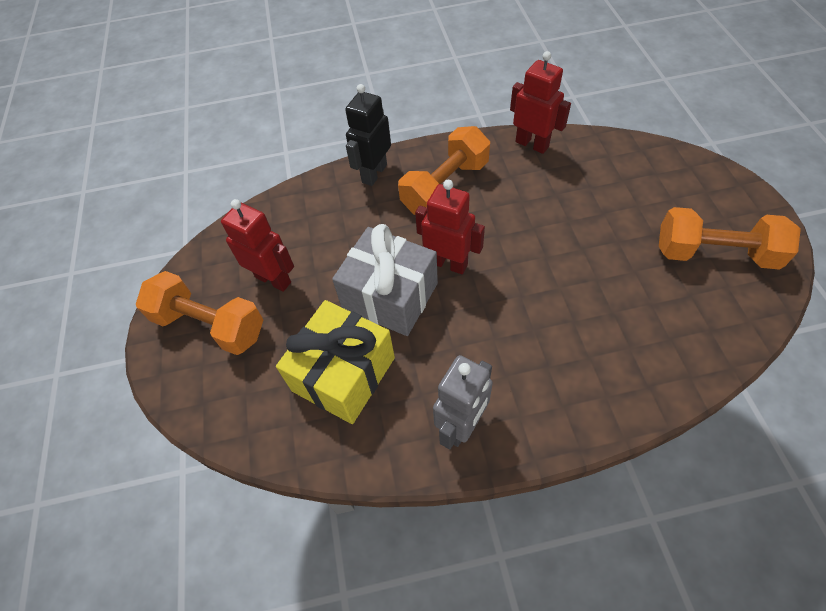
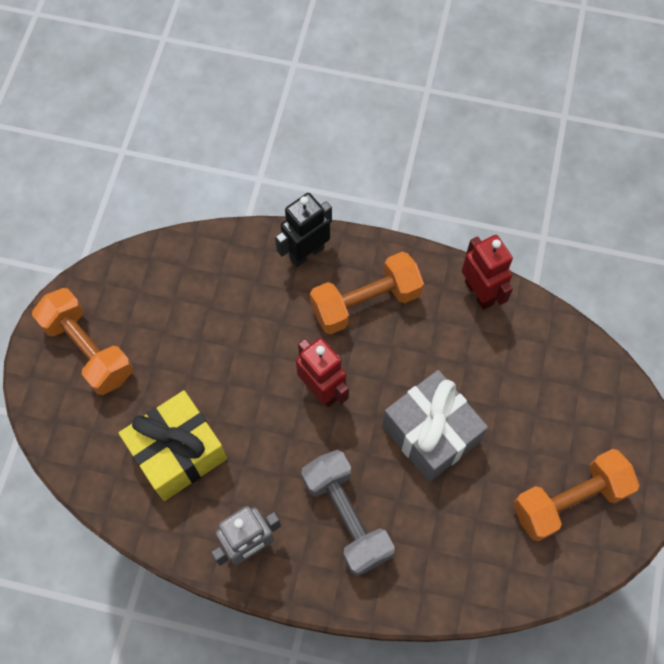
camera: 20 degrees right, 10 degrees up
red robot [221,199,294,292] -> none
grey gift [332,224,438,336] -> grey gift moved to [382,370,488,482]
orange dumbbell [659,207,801,270] -> orange dumbbell turned 60 degrees counterclockwise [513,449,640,541]
none -> grey dumbbell [301,450,395,576]

